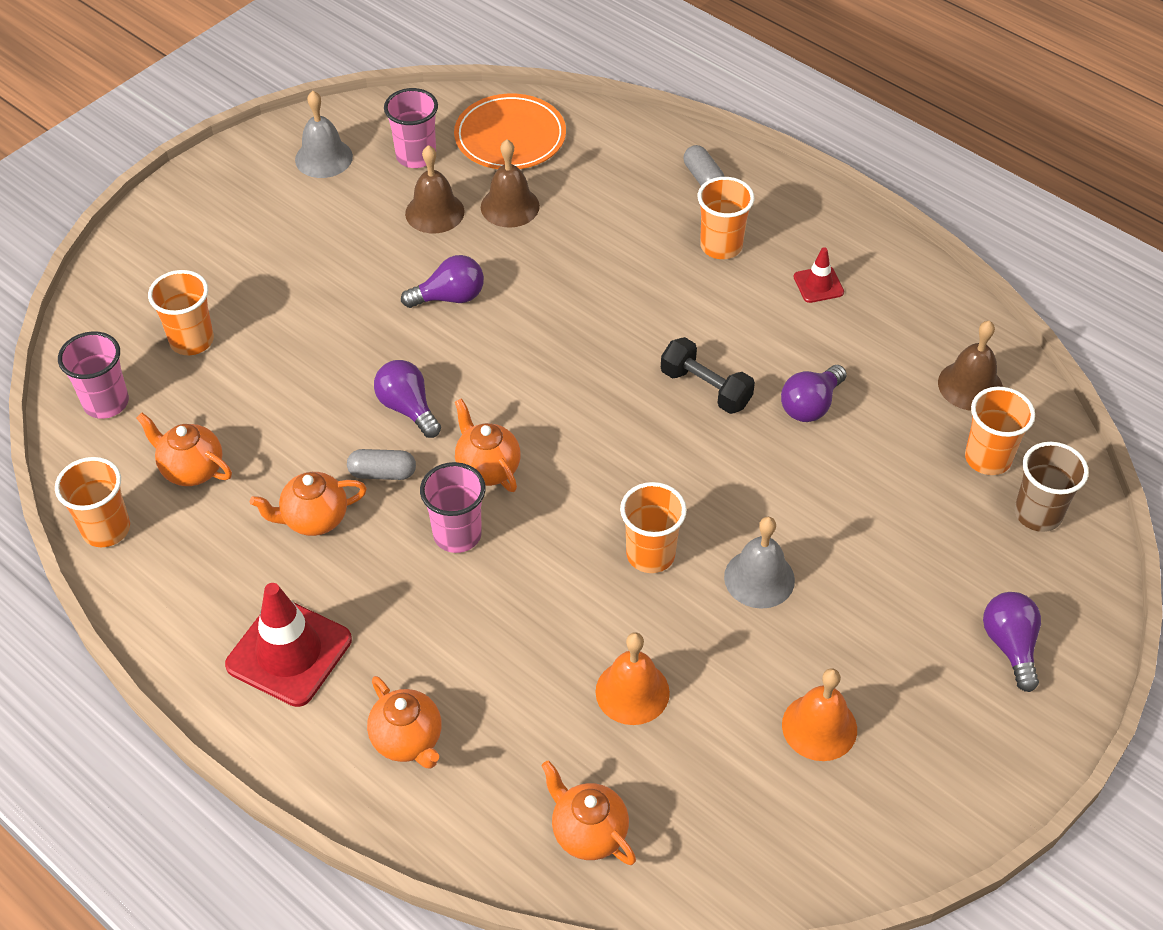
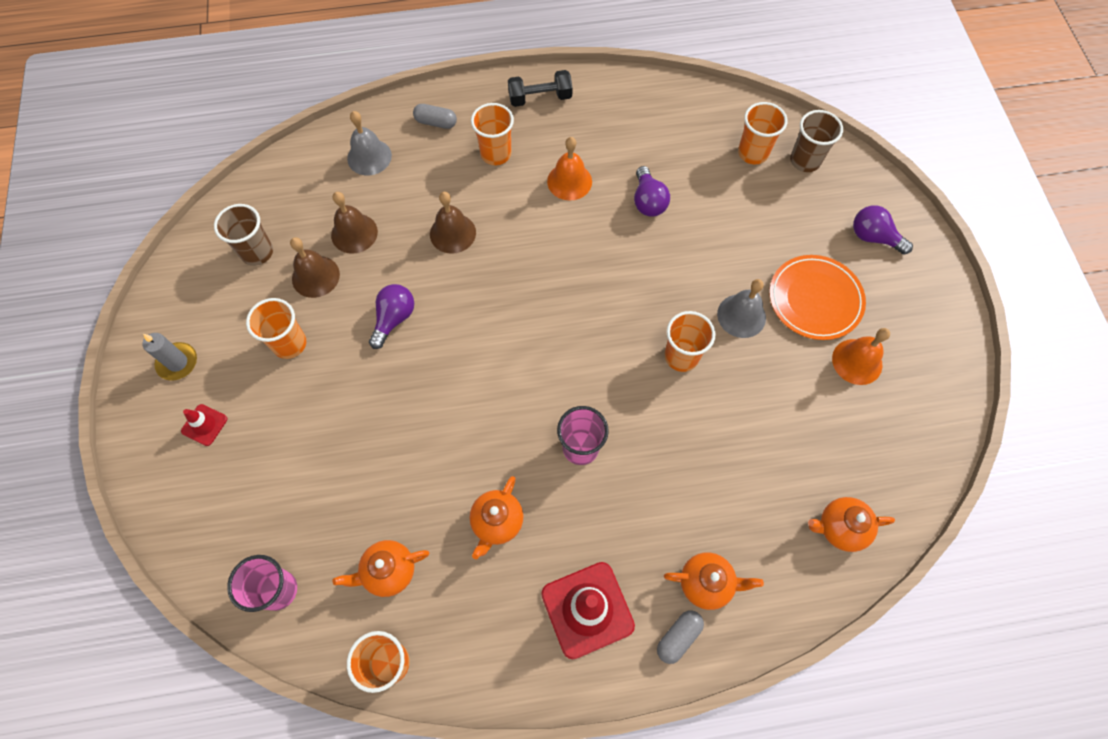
camera: 50 degrees left, 15 degrees up
orange cup [148,270,214,355] -> orange cup moved to [246,298,306,359]
grey bell [295,91,353,178] -> grey bell moved to [347,111,392,175]
grey capsule [347,449,416,480] -> grey capsule moved to [657,610,704,664]
purple light bulb [374,360,441,438] -> none
pink cup [384,88,438,168] -> brown cup [214,204,273,266]
orange plate [454,94,566,169] -> orange plate moved to [769,255,866,340]
orange teapot [455,398,521,492] -> none
orange bell [595,633,670,725] -> orange bell moved to [547,137,592,201]
black dumbbell [661,337,755,414] -> black dumbbell moved to [508,70,573,107]
red traffic cone [794,247,844,303] -> red traffic cone moved to [181,404,227,446]
brown bell [938,321,1003,411] -> brown bell moved to [430,192,476,254]
none -> grey candle [142,333,197,381]

